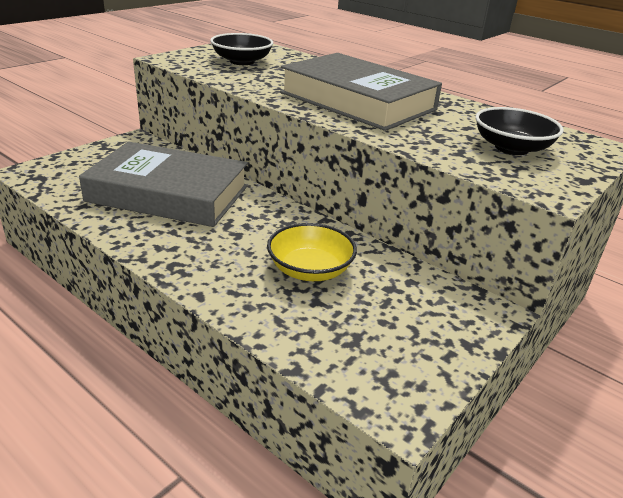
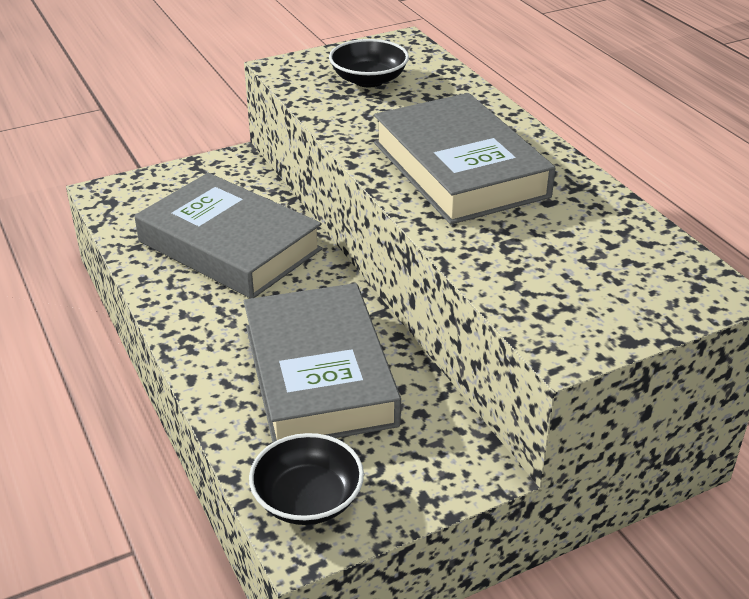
camera: 25 degrees right, 5 degrees up
yellow bowl [267,223,357,281] -> grey book [244,283,401,442]
black bowl [475,107,564,155] -> black bowl moved to [249,433,364,525]

